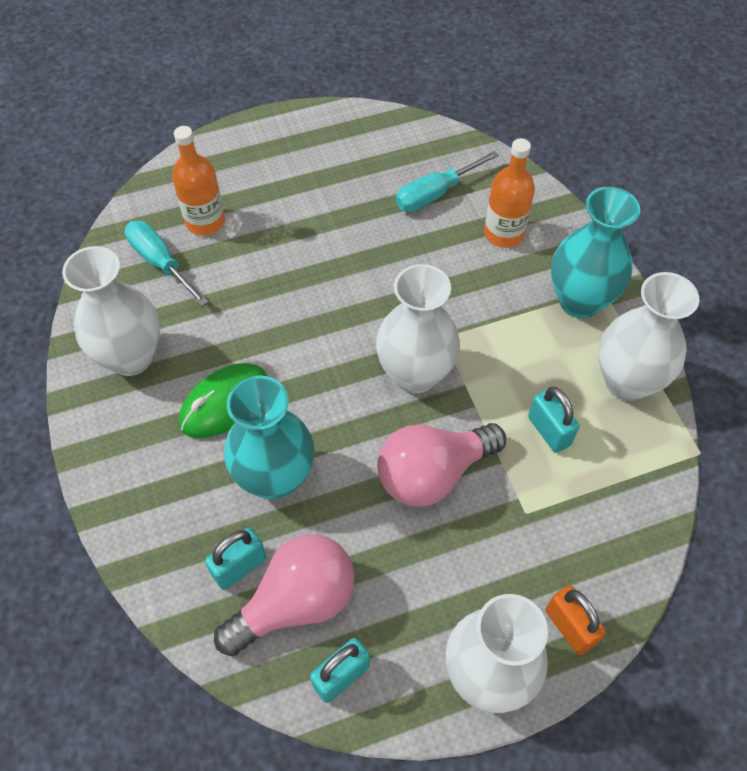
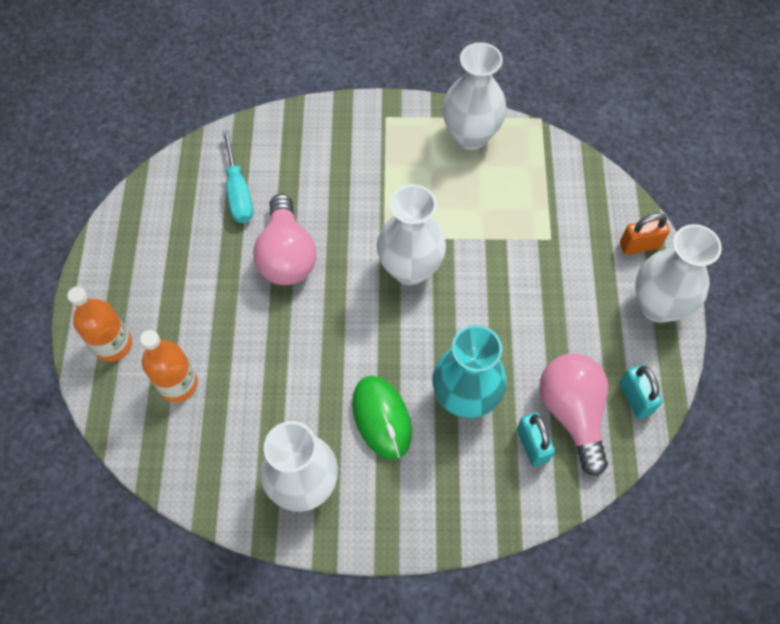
camera: 70 degrees left, 5 degrees up
turquoise screwdriver [125,221,209,306] -> none
pink light bulb [377,423,506,506] -> pink light bulb moved to [253,194,316,285]
orange bottle [484,138,535,248] -> orange bottle moved to [67,287,132,362]
turquoise padlock [528,387,579,453] -> none
turquoise vase [551,187,640,318] -> none

